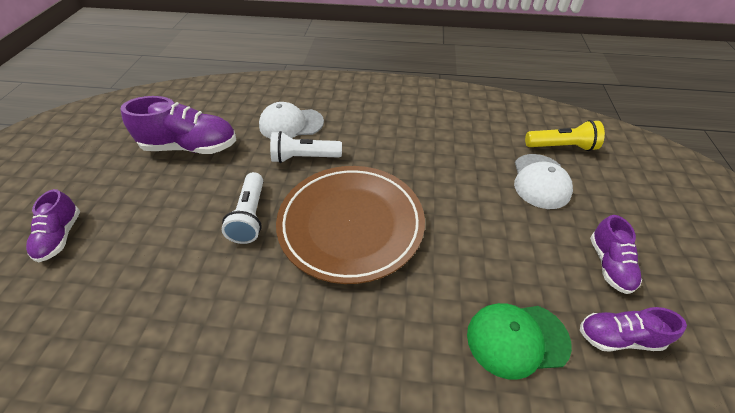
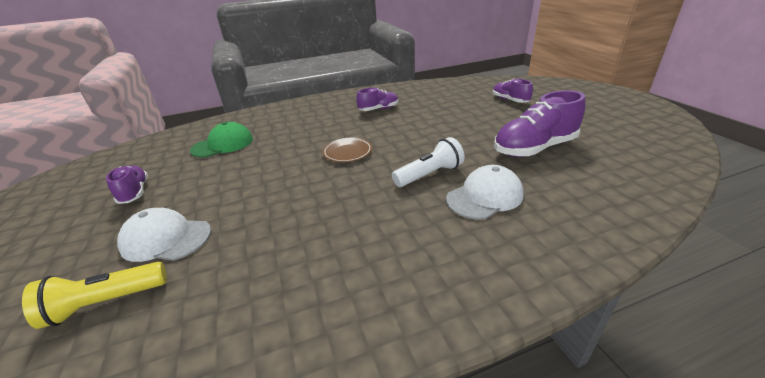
camera: 155 degrees right, 15 degrees down
white flashlight [222,172,263,244] -> none
brown plate [276,166,425,284] -> brown plate [322,138,372,162], size x0.43
white cap [514,154,573,209] -> white cap turned 60 degrees counterclockwise [117,208,211,262]
purple shoe [580,307,687,352] -> purple shoe moved to [356,88,398,111]

